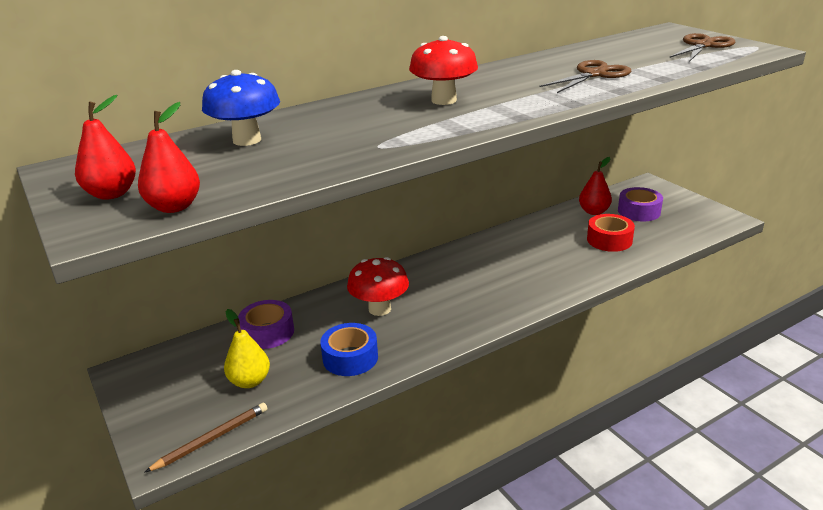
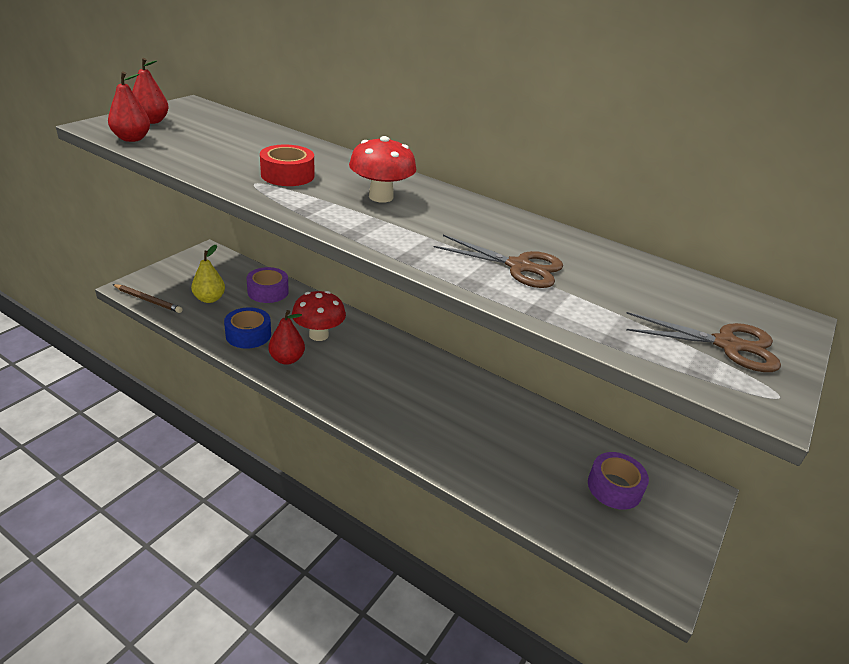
camera: 60 degrees right, 5 degrees up
blue mushroom [202,70,280,146] -> none
red pear [579,157,612,215] -> red pear moved to [269,310,305,365]
red tape [587,214,635,252] -> red tape moved to [260,145,314,186]

